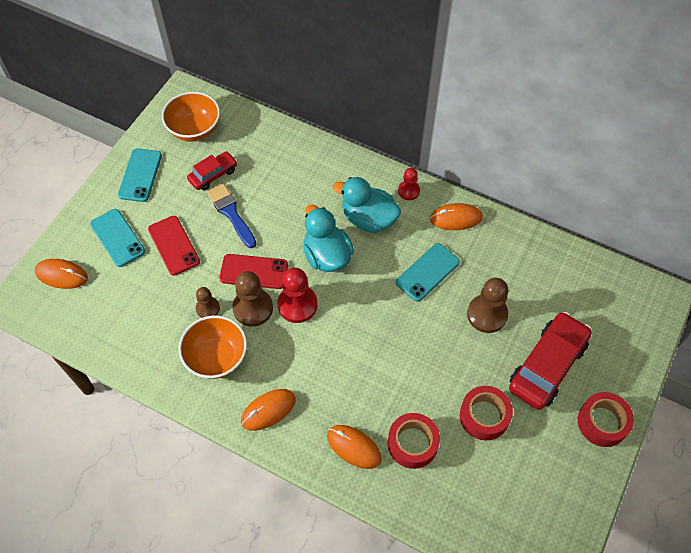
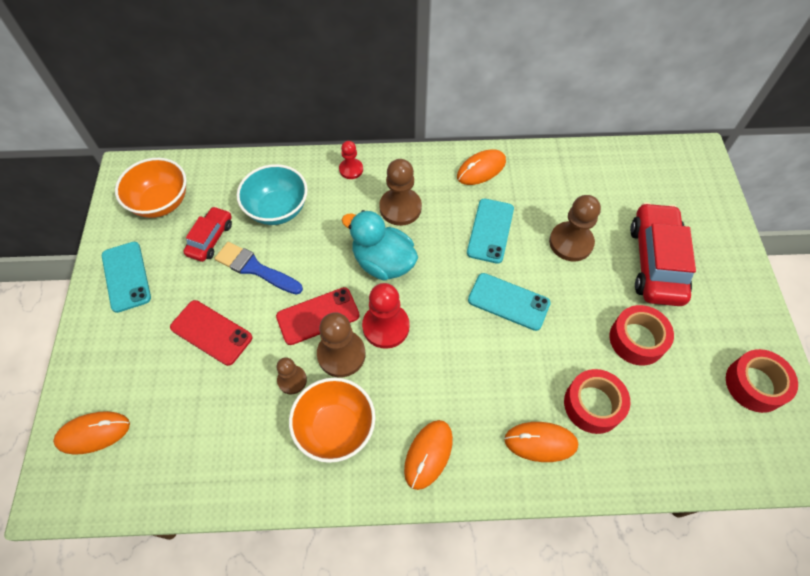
camera: 30 degrees left, 0 degrees up
turquoise phone [90,209,145,267] -> turquoise phone moved to [468,273,551,331]
turquoise duck [333,177,401,233] -> brown pawn [379,159,422,226]
red pawn [398,168,420,200] -> red pawn moved to [339,141,363,179]
red tape [578,392,634,447] -> red tape moved to [726,349,798,413]
none -> turquoise bowl [237,164,308,225]

